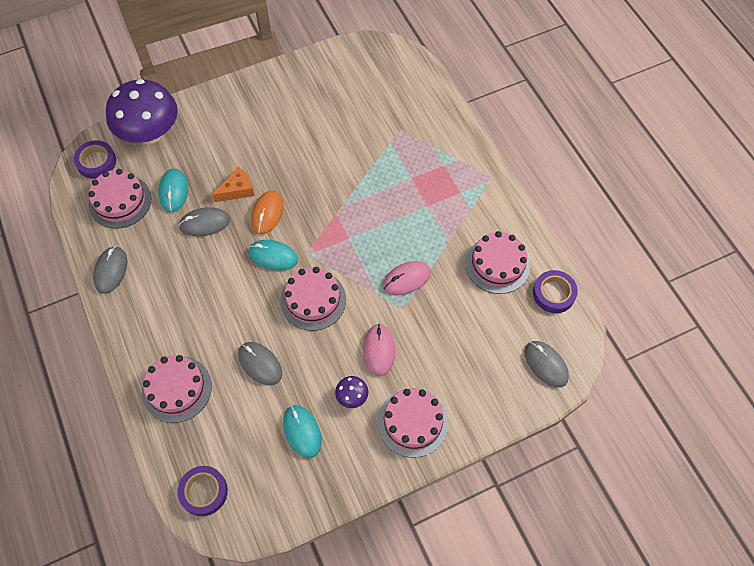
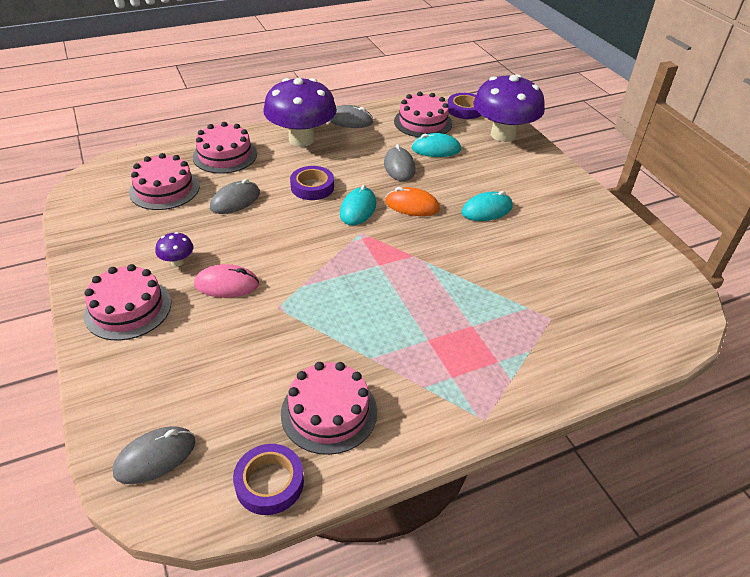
camera: 90 degrees right, 20 degrees down
purple tape [178,466,228,516] -> purple tape moved to [290,166,334,200]
orange cheese [212,167,255,202] -> none
pink cake [280,267,346,331] -> pink cake moved to [129,153,200,210]
turquoise mouse [283,405,322,458] -> turquoise mouse moved to [462,191,513,221]
pink mouse [383,261,431,296] -> none
none -> purple mushroom [263,78,337,147]

